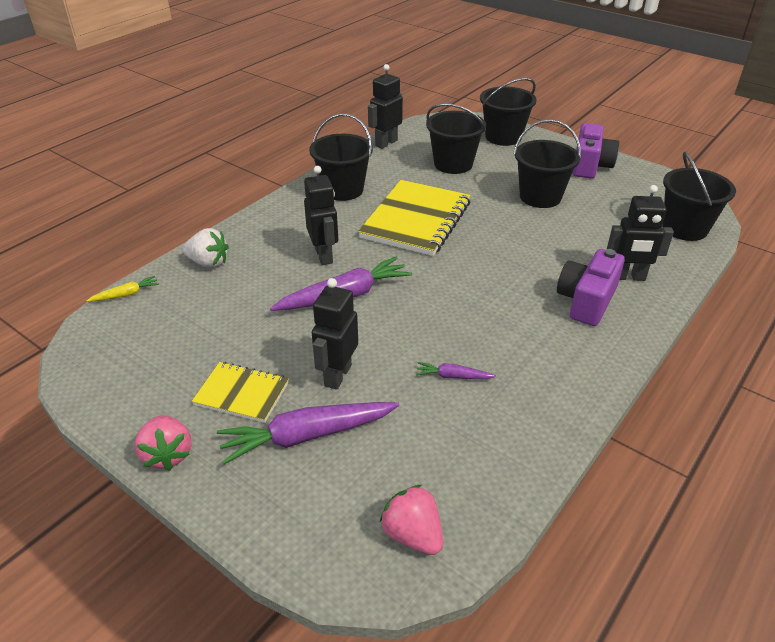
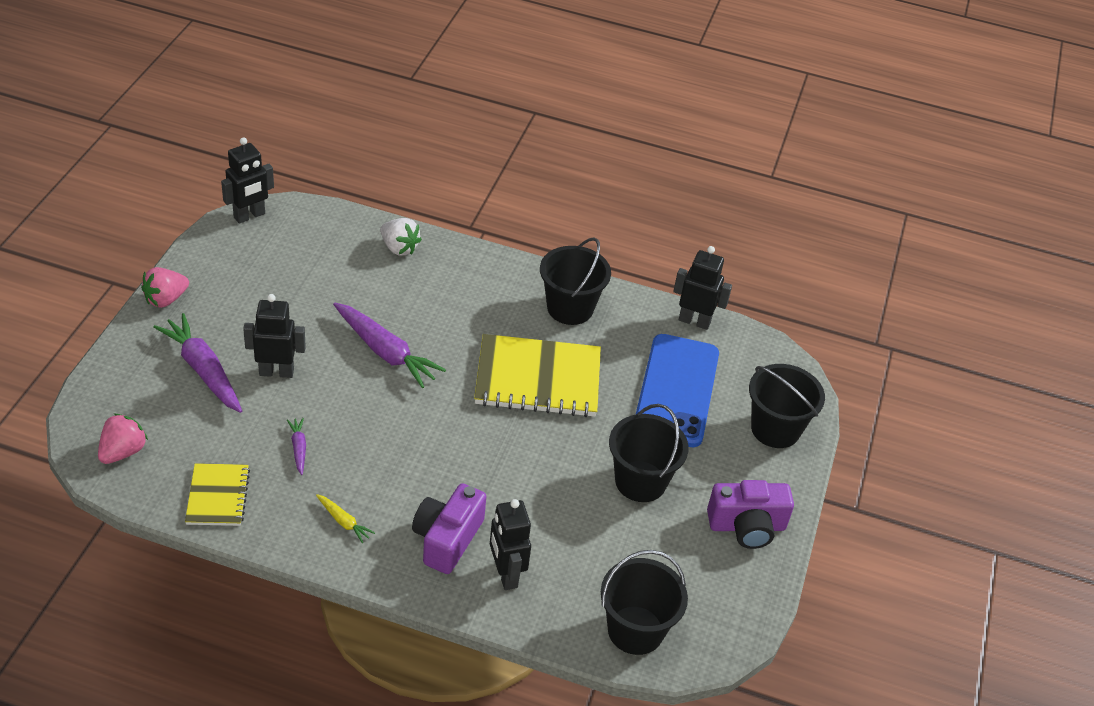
camera: 65 degrees right, 5 degrees up
yellow carrot [86,276,159,302] -> yellow carrot moved to [316,494,375,543]
white strawberry [183,228,229,268] -> white strawberry turned 45 degrees counterclockwise [380,218,422,256]
yellow notebook [192,362,289,423] -> yellow notebook moved to [185,463,250,526]
black robot [304,166,338,265] -> black robot moved to [221,137,274,224]
black bucket [426,103,486,174] -> blue phone [635,334,719,447]
purple camera [557,249,625,326] -> purple camera turned 75 degrees counterclockwise [412,483,486,574]

